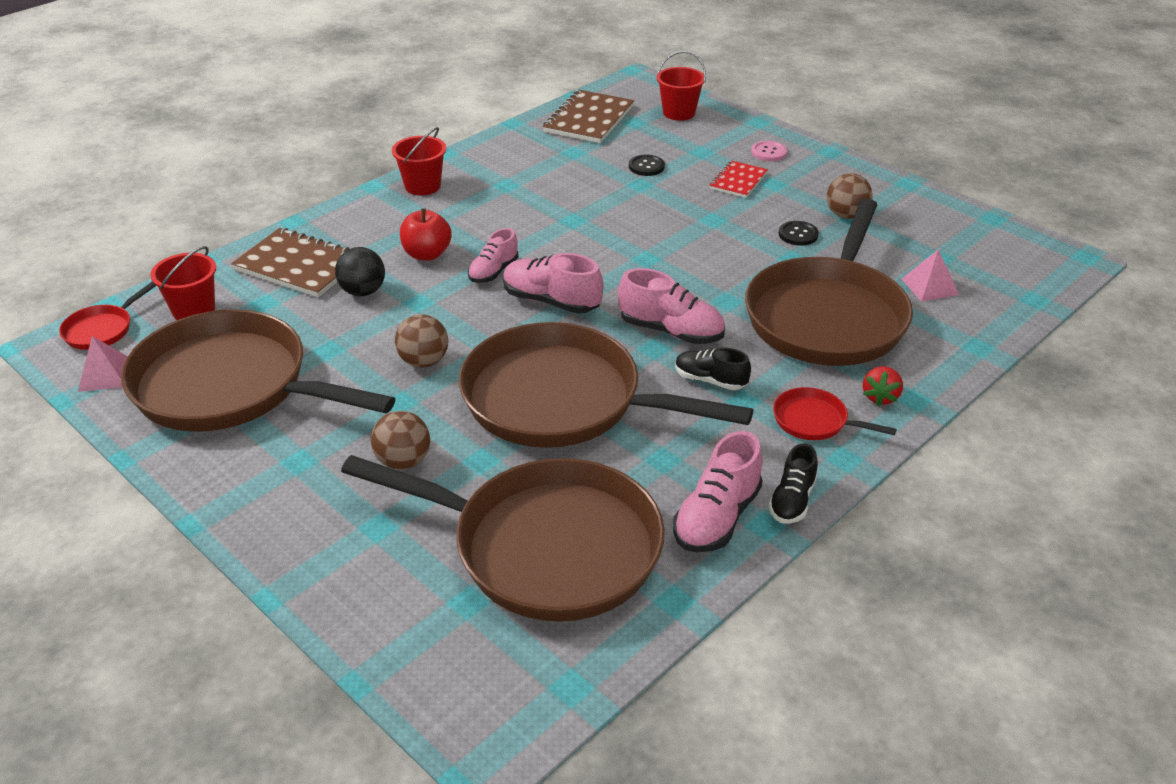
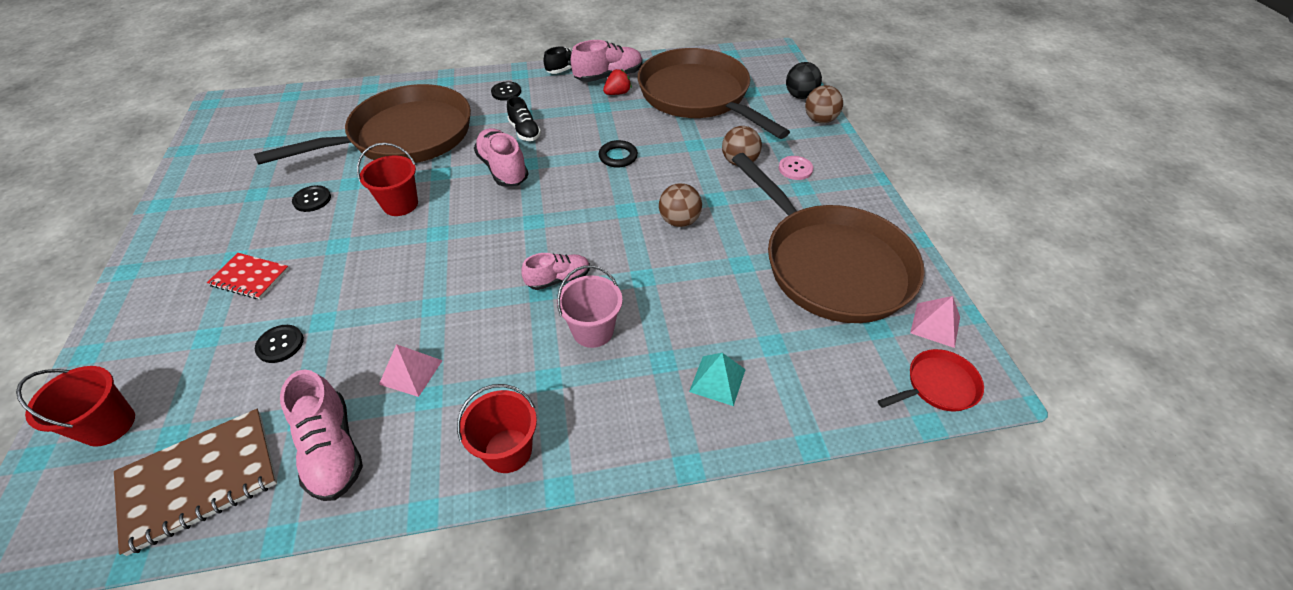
camera: 145 degrees left, 10 degrees up
red bucket [150,246,216,320] -> red bucket moved to [357,143,418,216]
brown notebook [231,228,349,298] -> turquoise pyramid [689,353,746,406]
black ball [335,247,385,296] -> black ball moved to [786,62,822,99]
red apple [400,208,452,260] -> pink bucket [557,265,623,348]
brown pan [459,322,753,448] -> black ring [599,140,638,168]
pink shoe [503,253,604,313] -> pink shoe moved to [280,369,363,501]
red notebook [709,160,768,198] -> red notebook turned 45 degrees clockwise [207,253,289,299]
pink button [751,141,787,161] -> pink button moved to [779,156,813,180]
red pan [773,387,897,440] -> black button [491,81,521,101]
brown ball [827,173,873,219] -> brown ball moved to [805,85,843,124]
red strawberry [863,366,903,406] -> red strawberry moved to [603,69,632,95]
pink pyramid [902,249,959,302] -> pink pyramid moved to [379,344,443,397]

